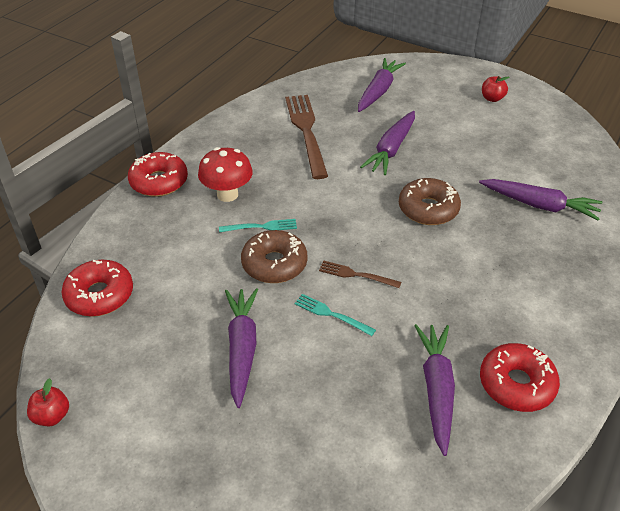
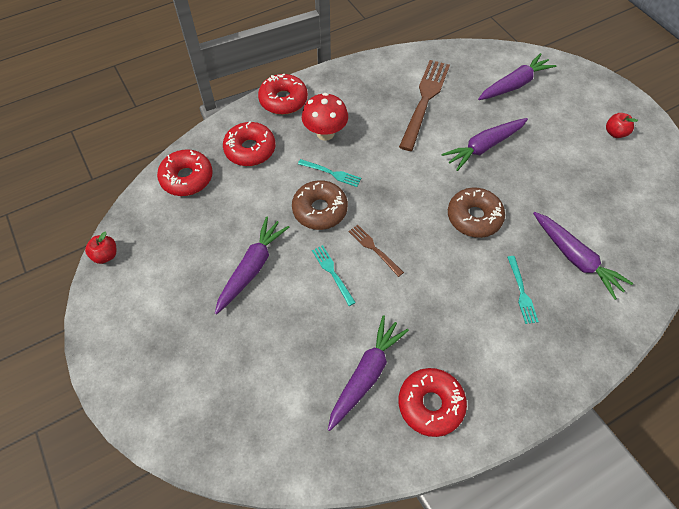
camera: 30 degrees right, 15 degrees up
none -> red donut [223,122,275,166]
none -> turquoise fork [507,256,539,324]

